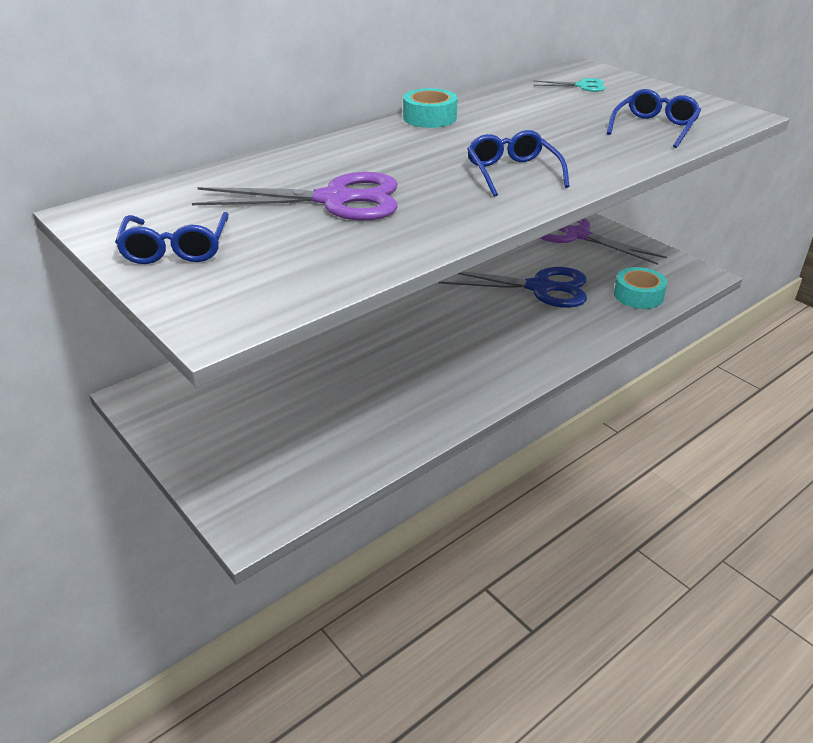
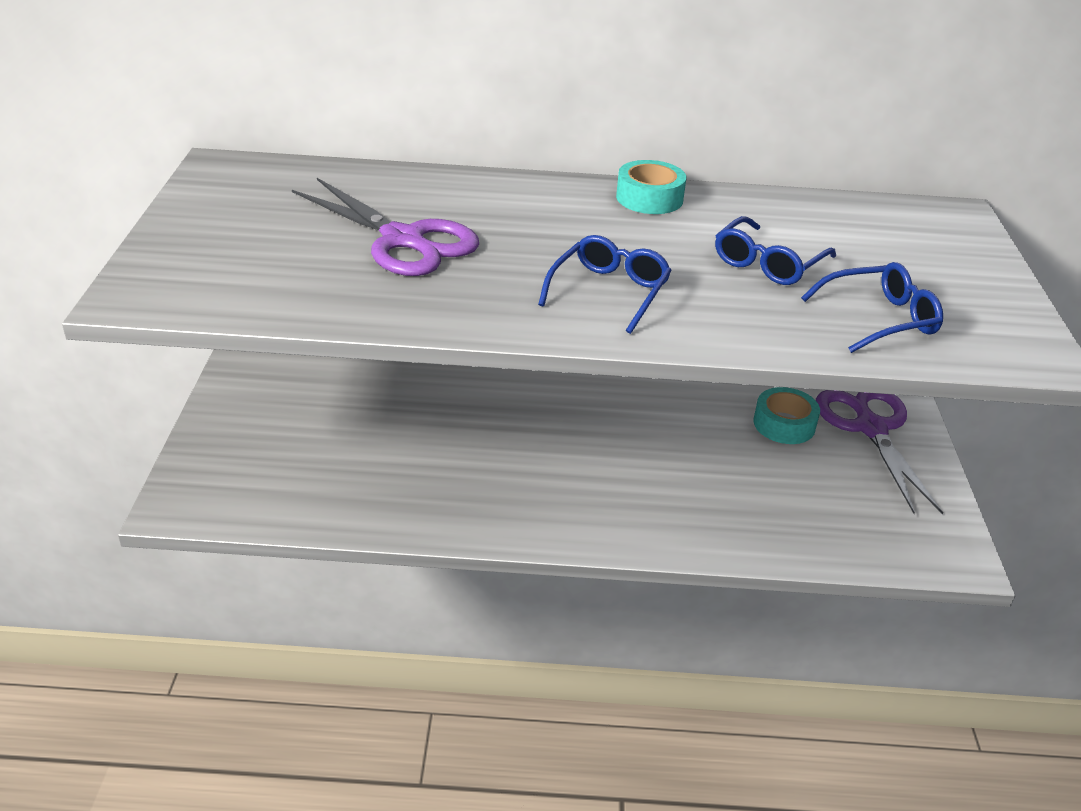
camera: 40 degrees right, 0 degrees up
blue glasses [115,212,229,264] -> blue glasses moved to [715,216,836,285]
blue scissors [439,267,587,308] -> none
turquoise scissors [534,78,605,92] -> none
turquoise tape [614,267,667,309] -> turquoise tape moved to [754,387,820,444]

